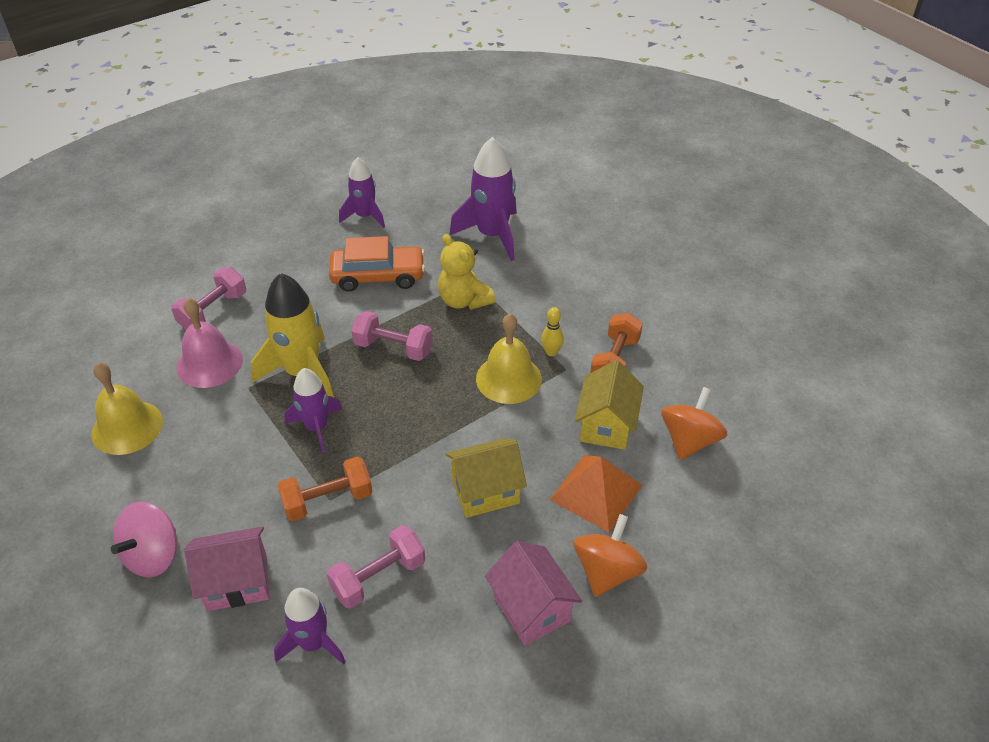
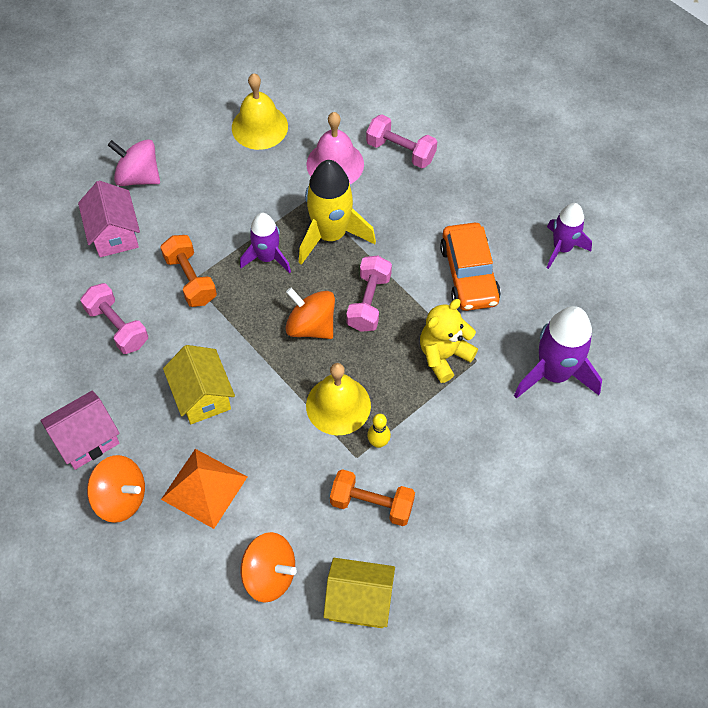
camera: 85 degrees right, 15 degrees up
purple rocket [274,588,346,665] -> none
yellow house [575,360,644,450] -> yellow house moved to [323,558,395,628]
none -> orange spinning top [285,288,335,339]

